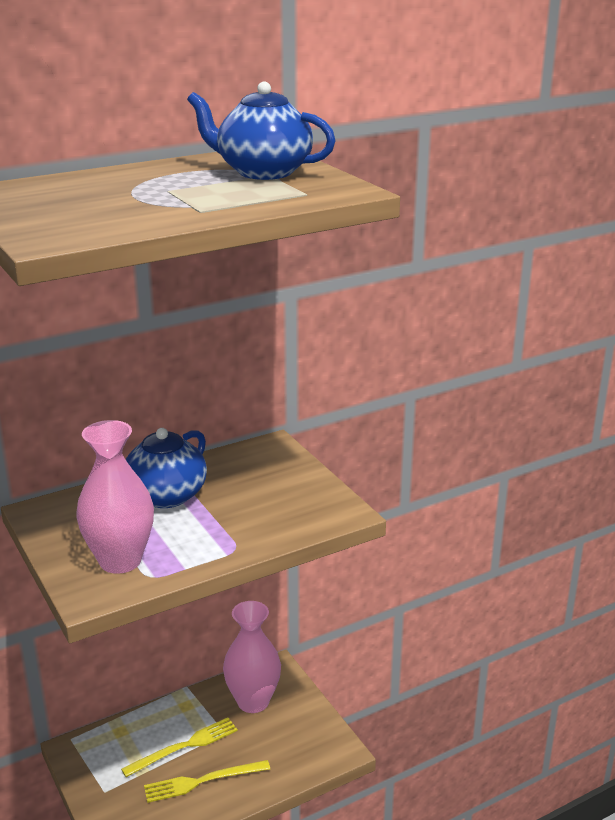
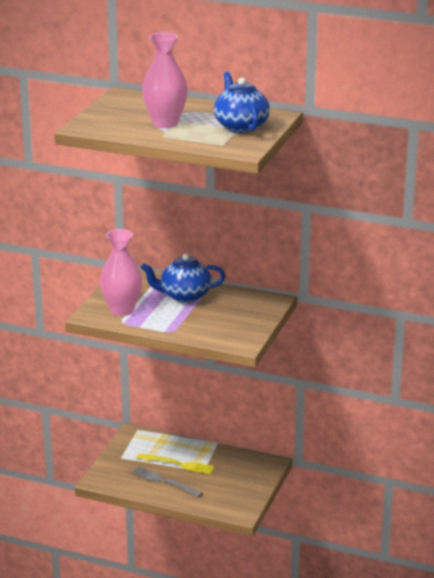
camera: 50 degrees right, 0 degrees up
yellow fork [144,760,270,803] -> grey fork [131,466,203,497]
pink vase [223,601,281,713] -> pink vase moved to [142,32,188,128]

